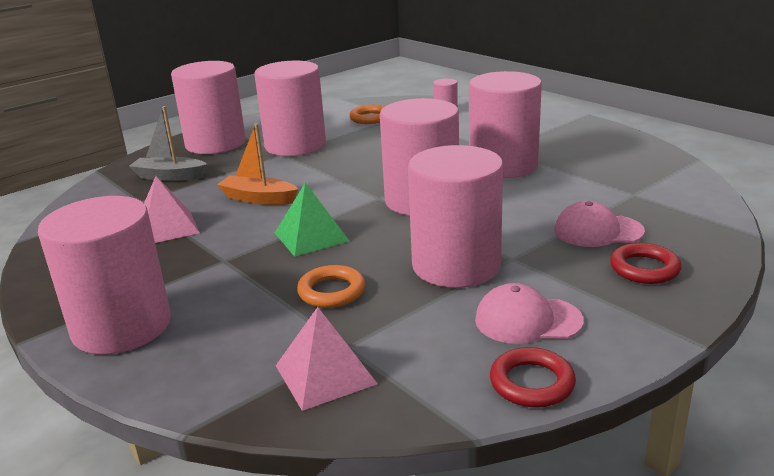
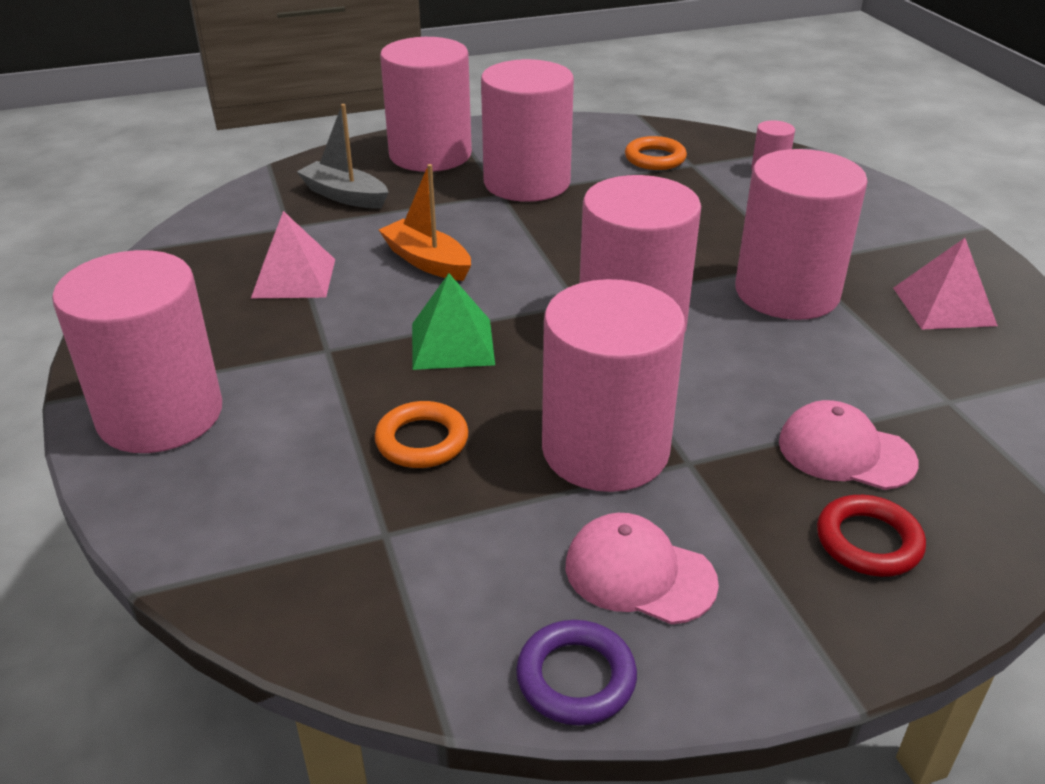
camera: 20 degrees right, 10 degrees up
pink pyramid [276,307,377,411] -> pink pyramid moved to [893,238,998,330]
red ring [490,347,576,408] -> purple ring [516,620,637,725]

